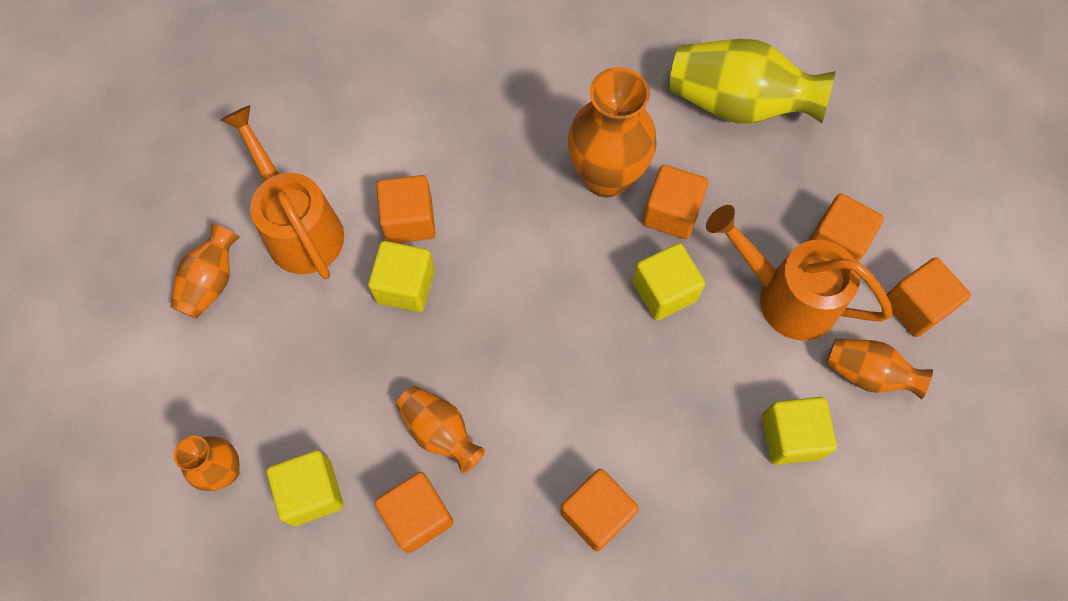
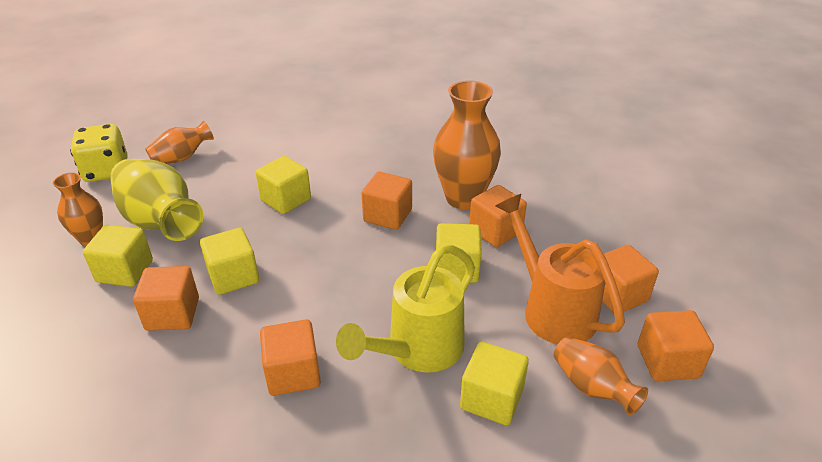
camera: 30 degrees right, 30 degrees down
orange watering can [220,105,344,279] -> none
orange cube [376,175,436,243] -> orange cube moved to [361,172,412,230]
orange vase [396,386,485,473] -> yellow cube [200,228,259,295]
yellow vase [669,39,836,124] -> yellow vase moved to [110,159,203,241]
none -> yellow dice [70,124,127,182]
none -> yellow watering can [336,244,475,373]

